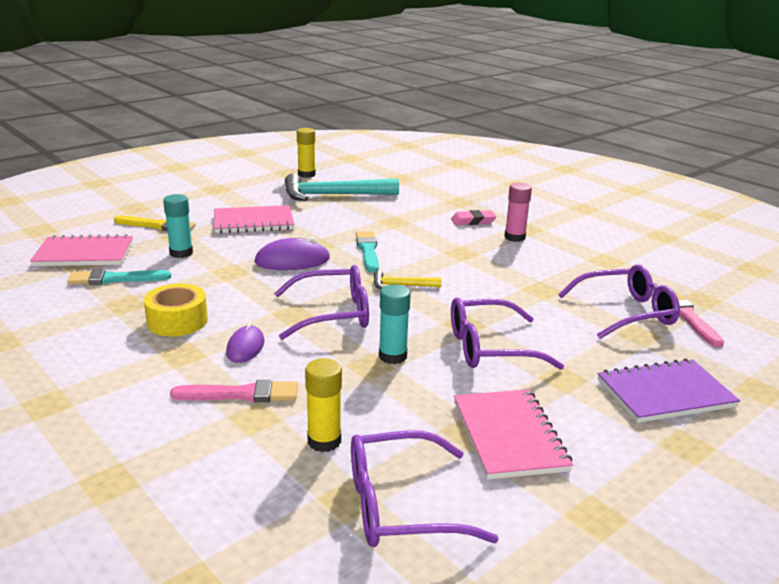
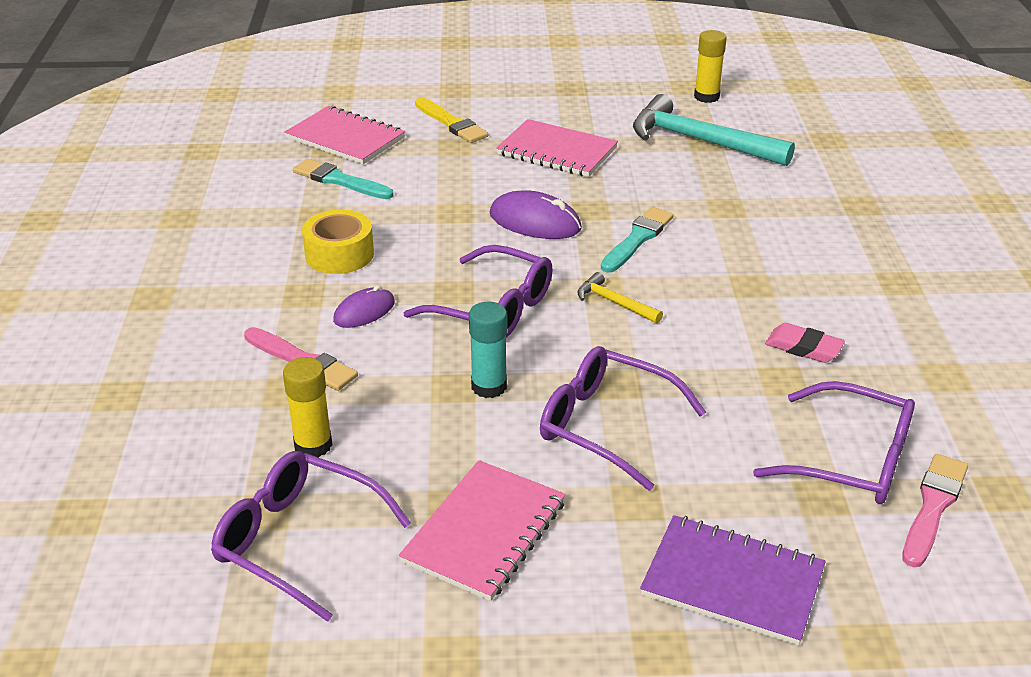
camera: 40 degrees right, 10 degrees up
turquoise glue stick [163,194,193,258] -> none
pink eraser [451,210,496,225] -> pink eraser moved to [765,323,845,363]
pink glue stick [504,183,532,242] -> none

